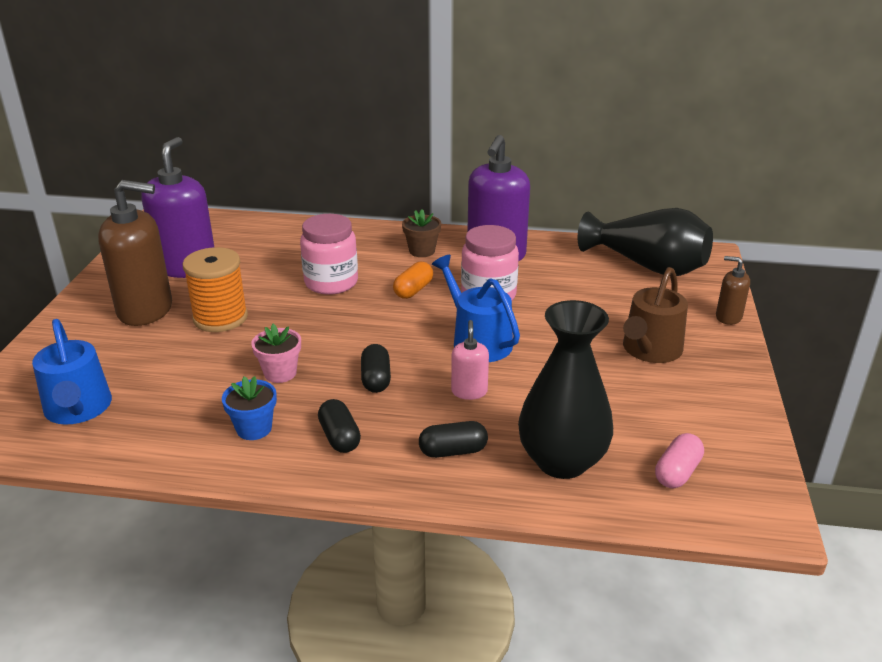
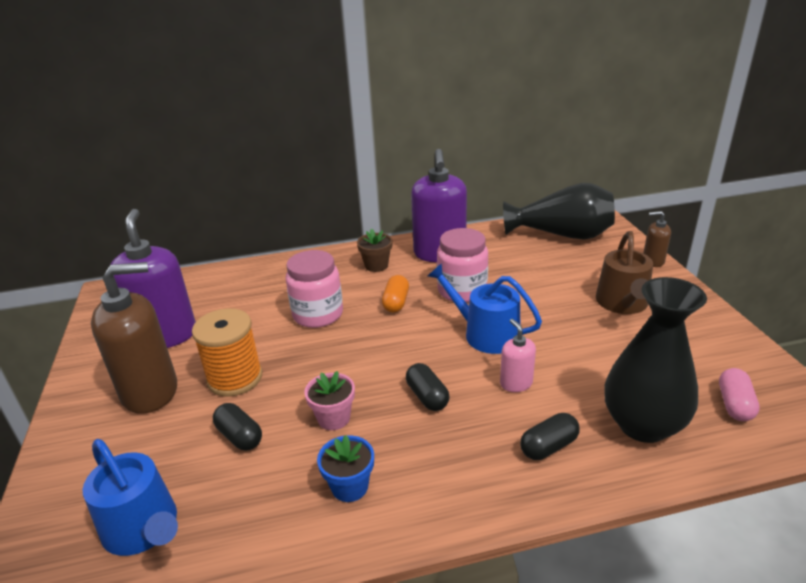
camera: 20 degrees left, 0 degrees up
black capsule [318,399,361,453] -> black capsule moved to [213,403,262,451]

